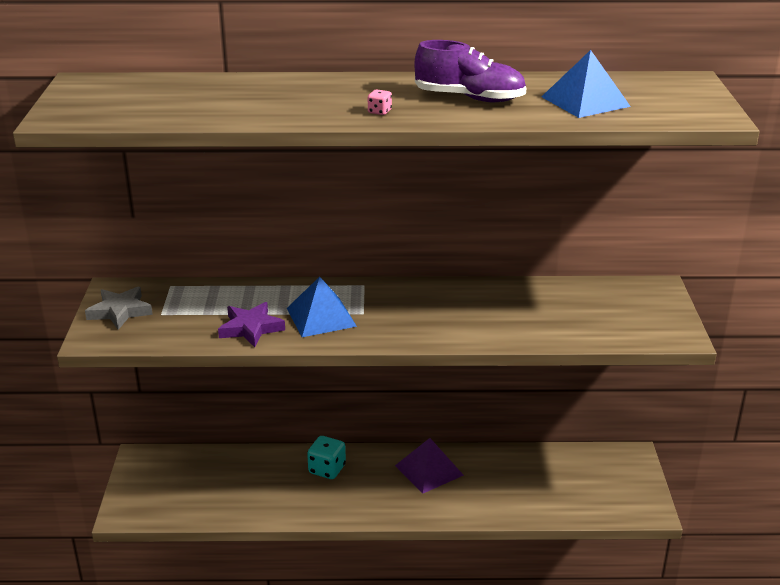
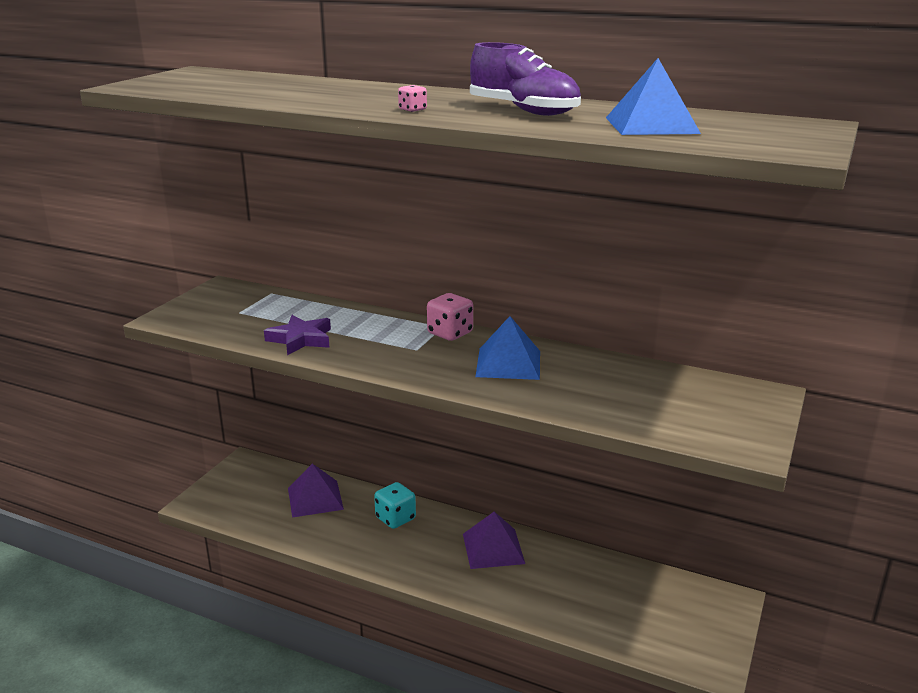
camera: 25 degrees right, 5 degrees down
grey star [85,287,153,330] -> none
blue pyramid [287,277,357,337] -> blue pyramid moved to [475,316,540,380]
none -> purple pyramid [288,464,344,518]
none -> pink dice [427,293,473,341]

